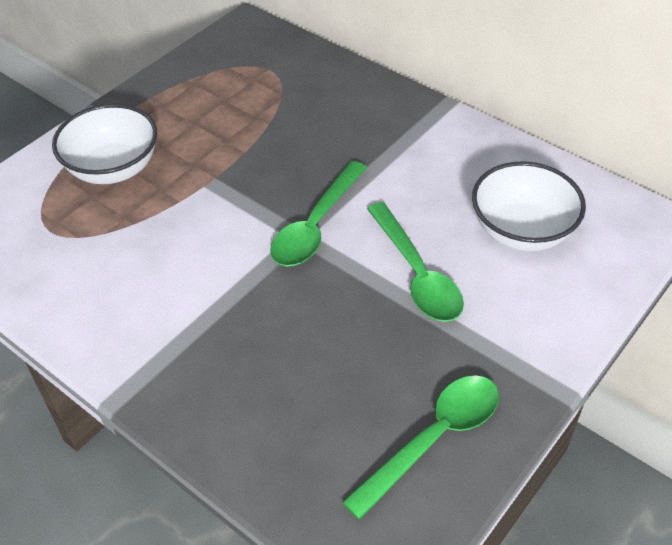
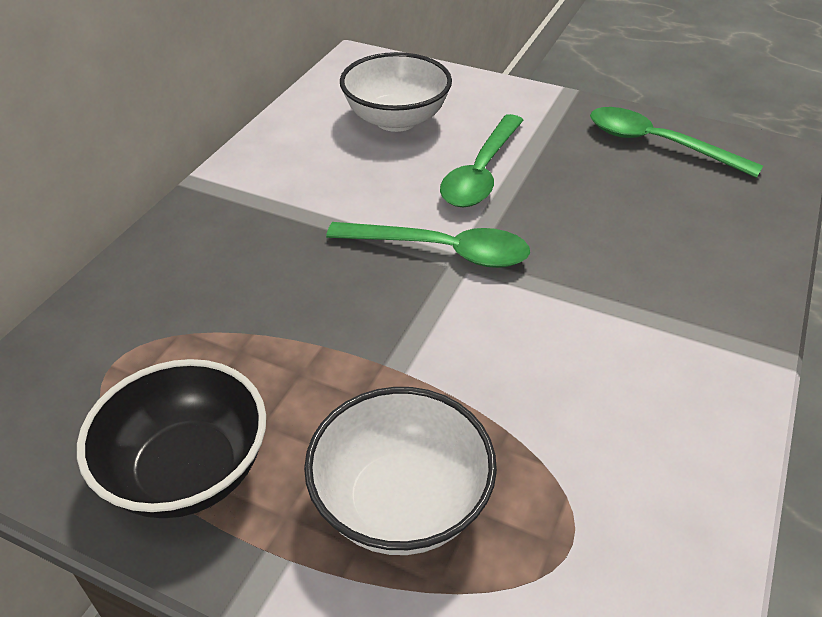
camera: 105 degrees left, 5 degrees down
green spoon [367,202,464,322] -> green spoon turned 150 degrees clockwise [440,114,524,207]
none -> black bowl [77,359,266,518]

